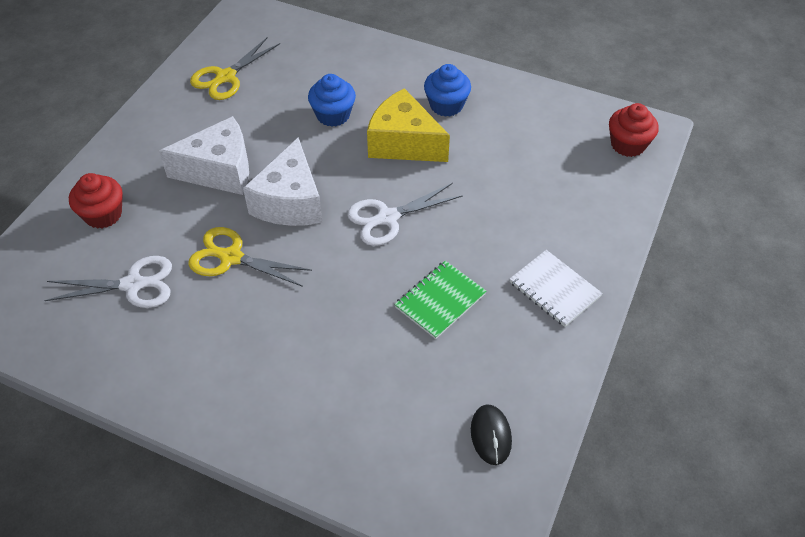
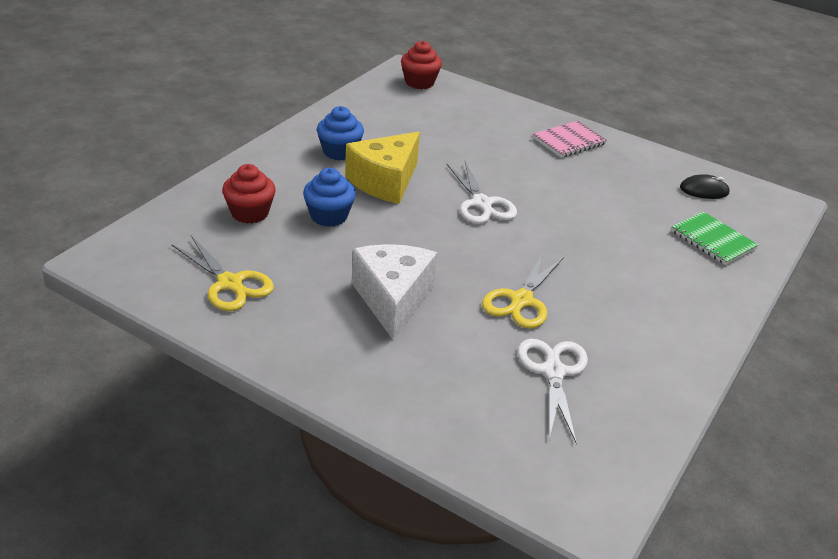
camera: 85 degrees left, 15 degrees down
red cupcake [69,173,123,229] -> red cupcake moved to [222,164,276,224]
white cheese [243,137,323,226] -> none
green notebook [394,261,486,339] -> green notebook moved to [671,211,758,265]
white notebook [510,250,603,327] -> pink notebook [533,121,607,158]

